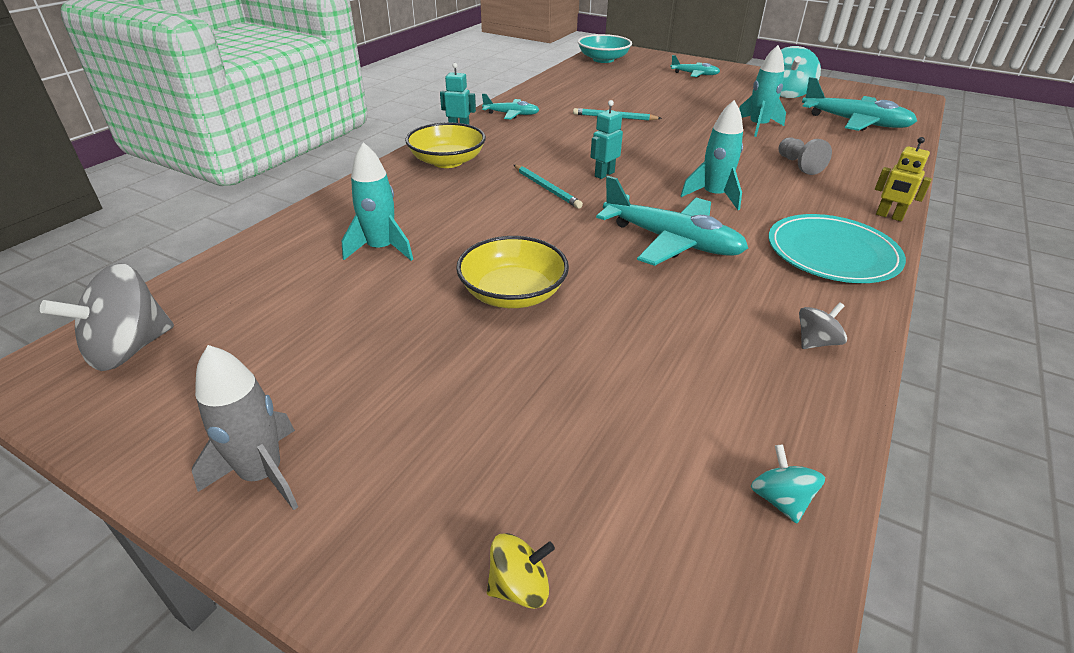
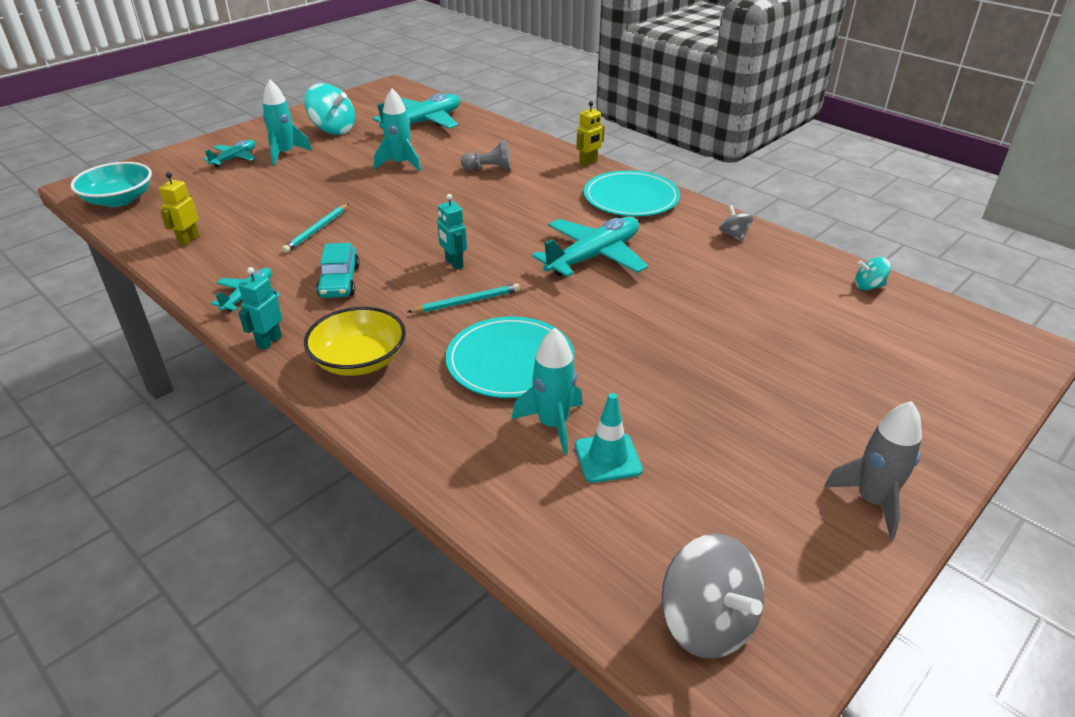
camera: 75 degrees left, 0 degrees up
yellow bowl [456,236,569,308] -> none
yellow spinning top [487,533,555,609] -> none
turquoise rocket [681,100,743,210] -> turquoise rocket moved to [263,79,312,165]
none -> yellow robot [159,172,199,246]
none -> turquoise car [316,243,360,298]
none -> turquoise plate [446,316,574,398]
none -> turquoise traffic cone [575,393,643,483]

